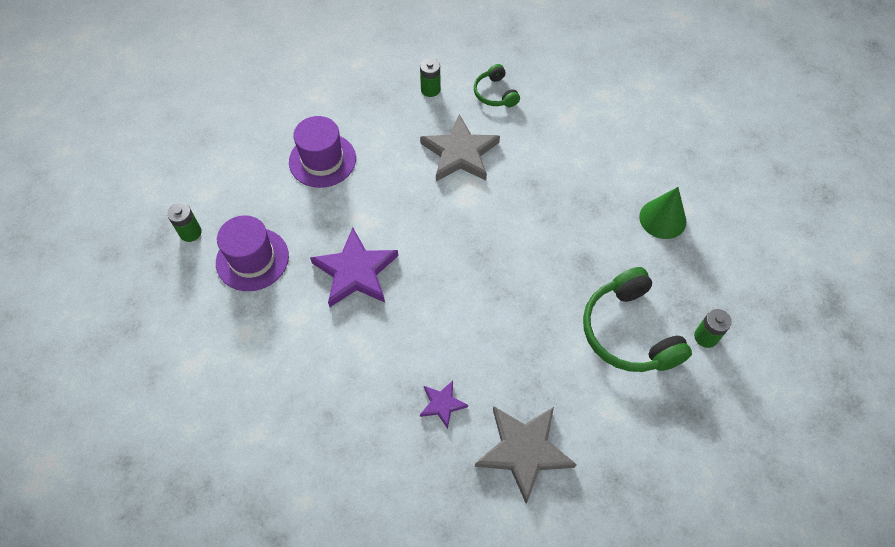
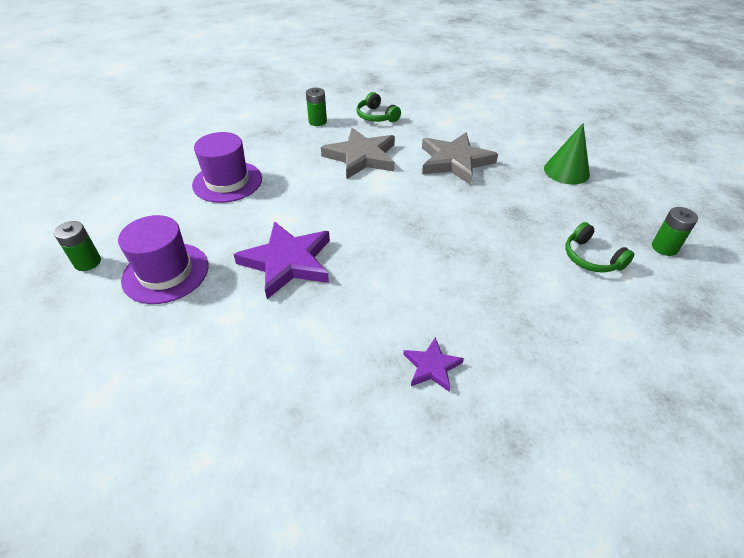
camera: 15 degrees left, 15 degrees down
grey star [475,406,577,504] -> grey star moved to [422,133,498,185]
green headphones [583,267,692,372] -> green headphones [565,222,635,272], size x0.54

